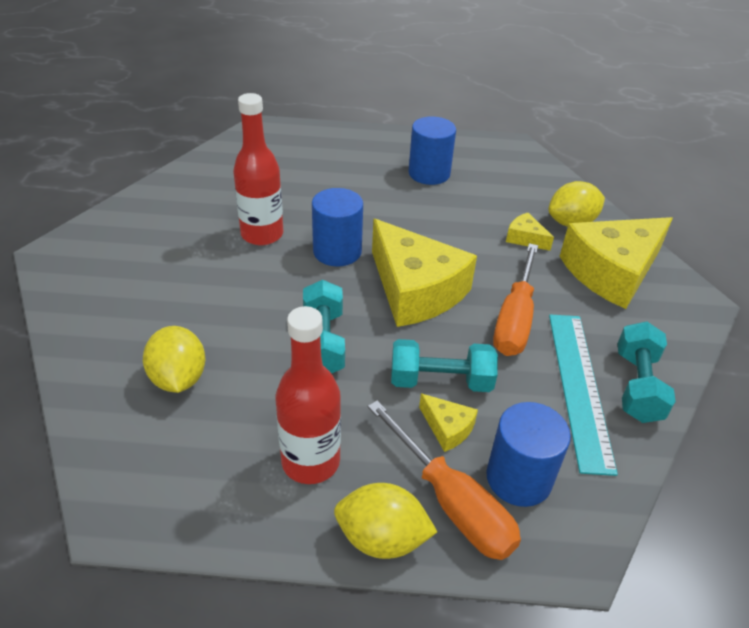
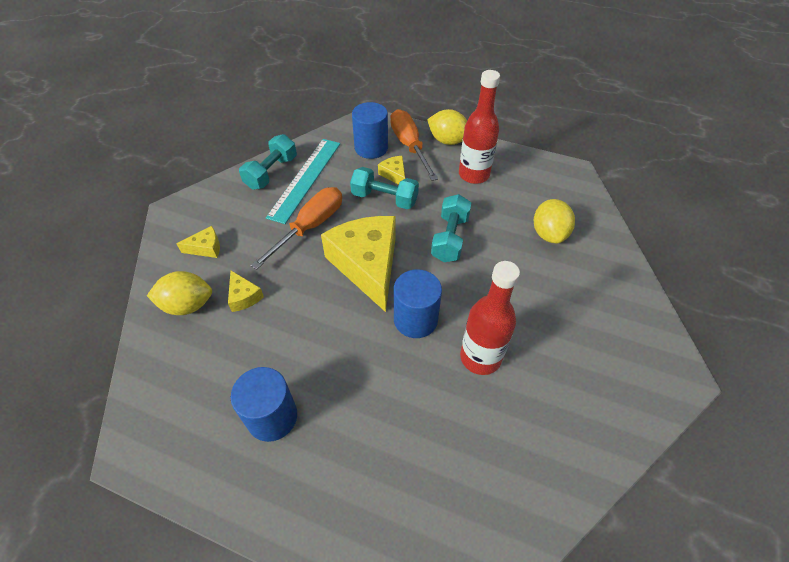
camera: 160 degrees left, 10 degrees up
yellow cheese [559,217,673,309] -> yellow cheese [176,226,220,258], size x0.42

